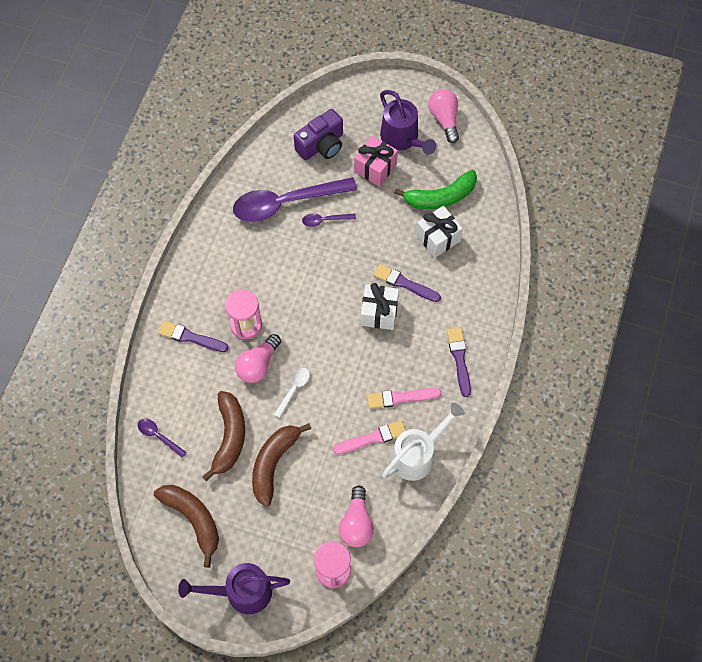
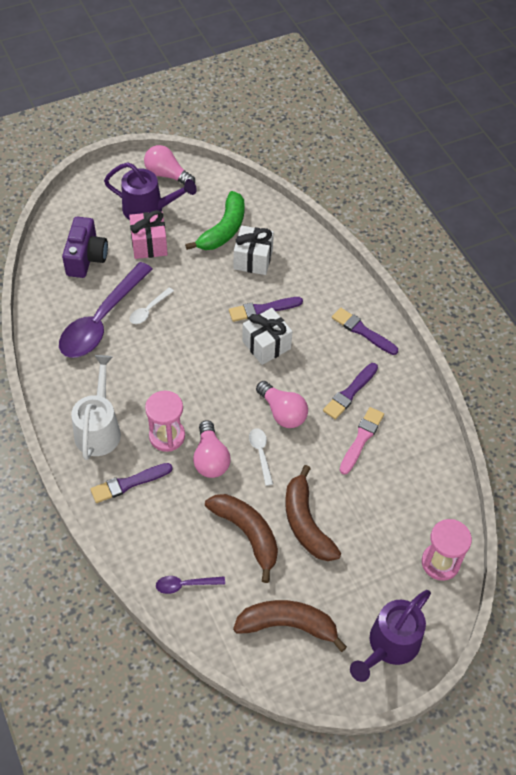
camera: 45 degrees left, 10 degrees down
purple spoon [302,213,356,227] -> white spoon [130,287,174,324]
pink light bulb [339,486,374,547] -> pink light bulb moved to [256,381,308,428]
pink brush [367,388,441,409] -> purple brush [323,363,378,420]
white watering can [382,402,465,481] -> white watering can moved to [71,355,121,460]

